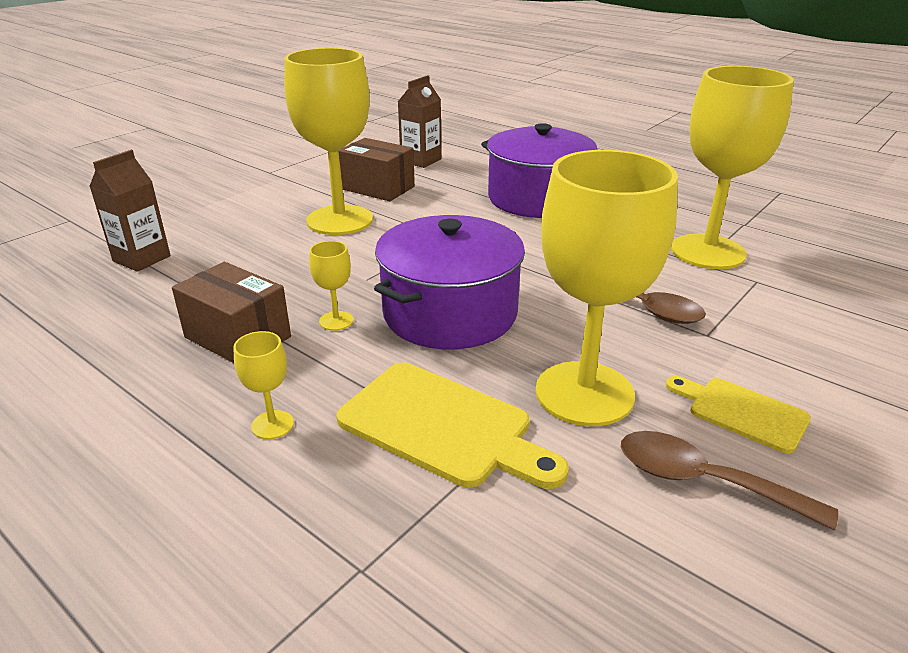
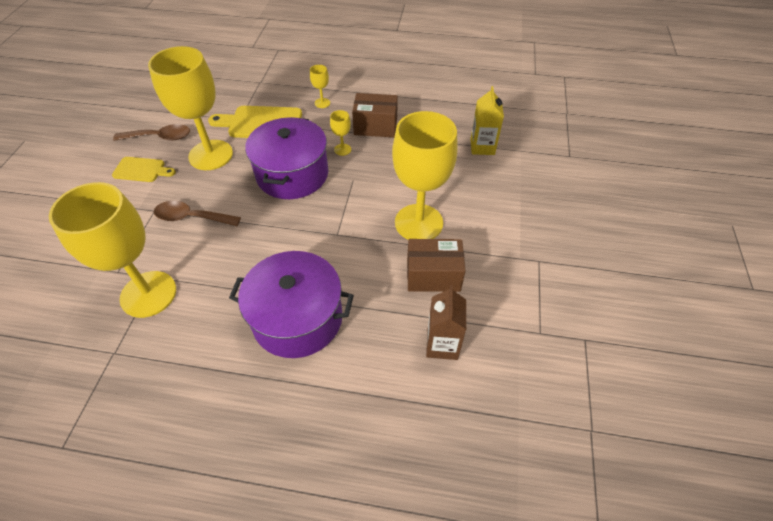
camera: 150 degrees right, 20 degrees up
brown carton [89,150,171,272] -> yellow carton [471,86,504,155]

